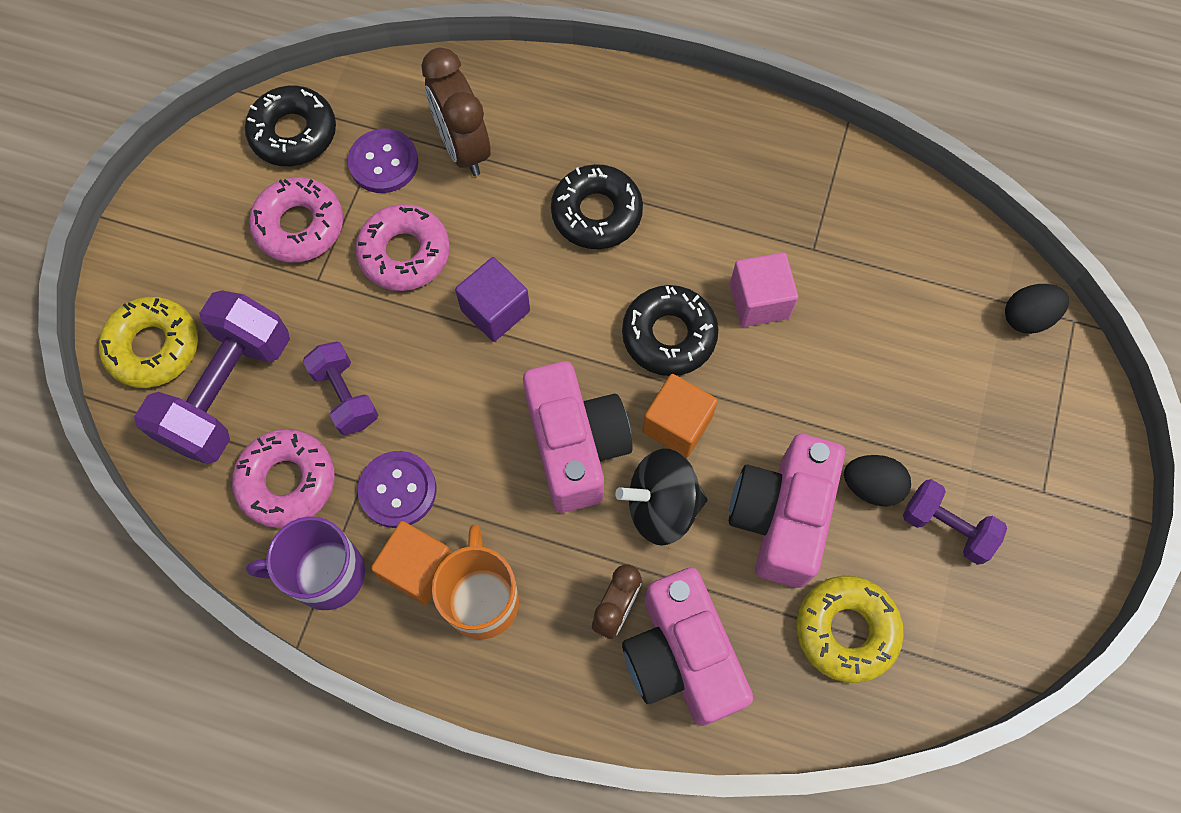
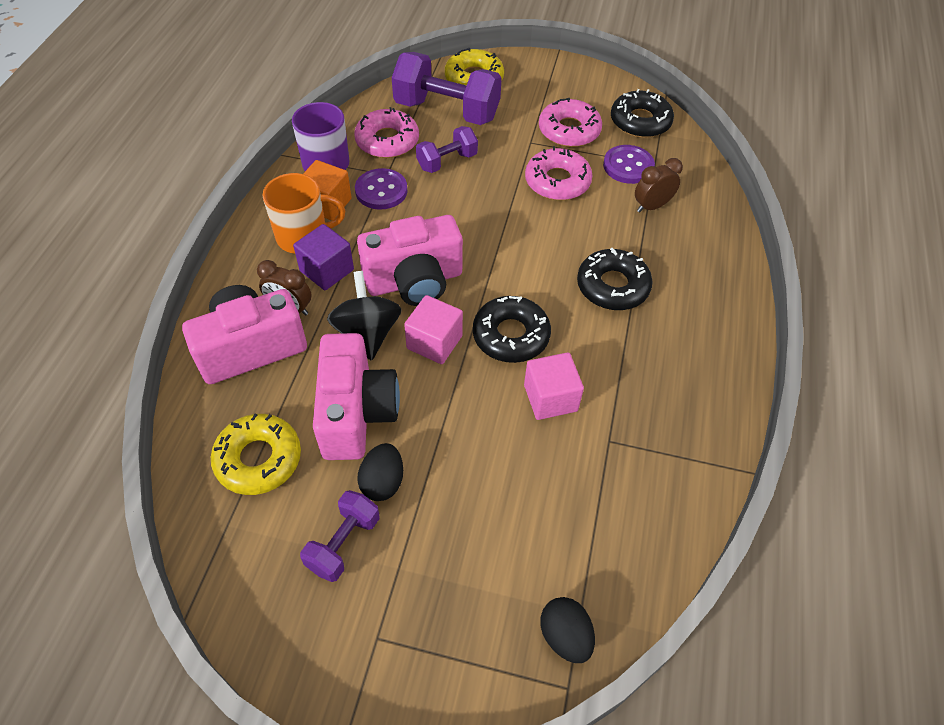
camera: 85 degrees right, 15 degrees down
brown clock [421,48,491,176] -> brown clock [635,158,683,212], size x0.63
purple cube [455,257,530,342] -> purple cube moved to [293,224,354,290]
orange cube [642,374,718,458] -> pink cube [404,295,463,364]
pink camera [729,434,845,588] -> pink camera turned 75 degrees clockwise [313,333,400,460]

